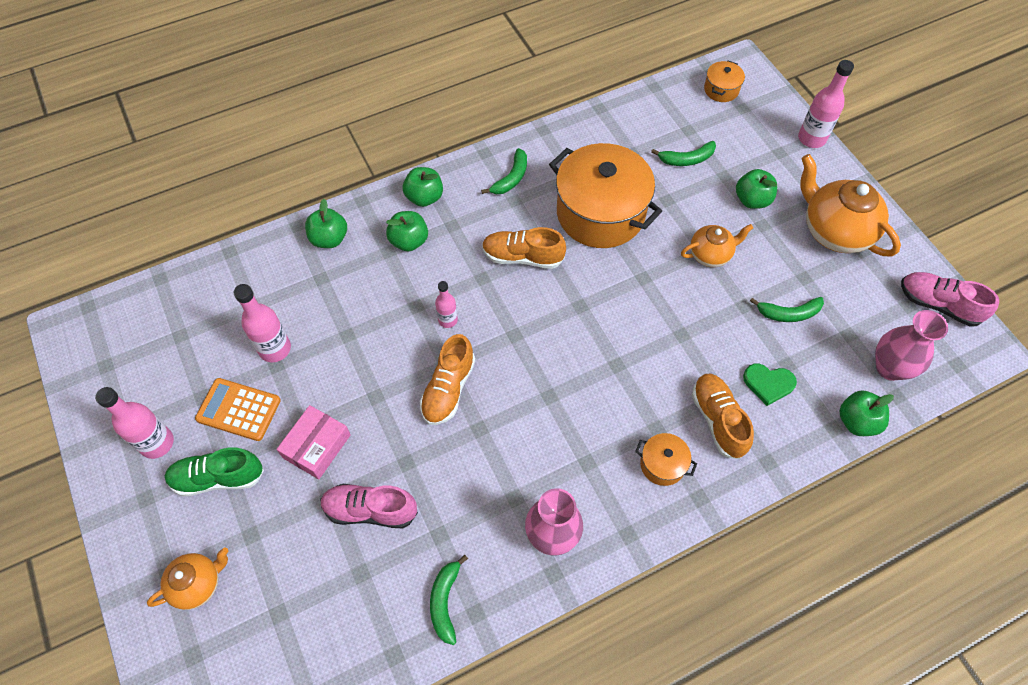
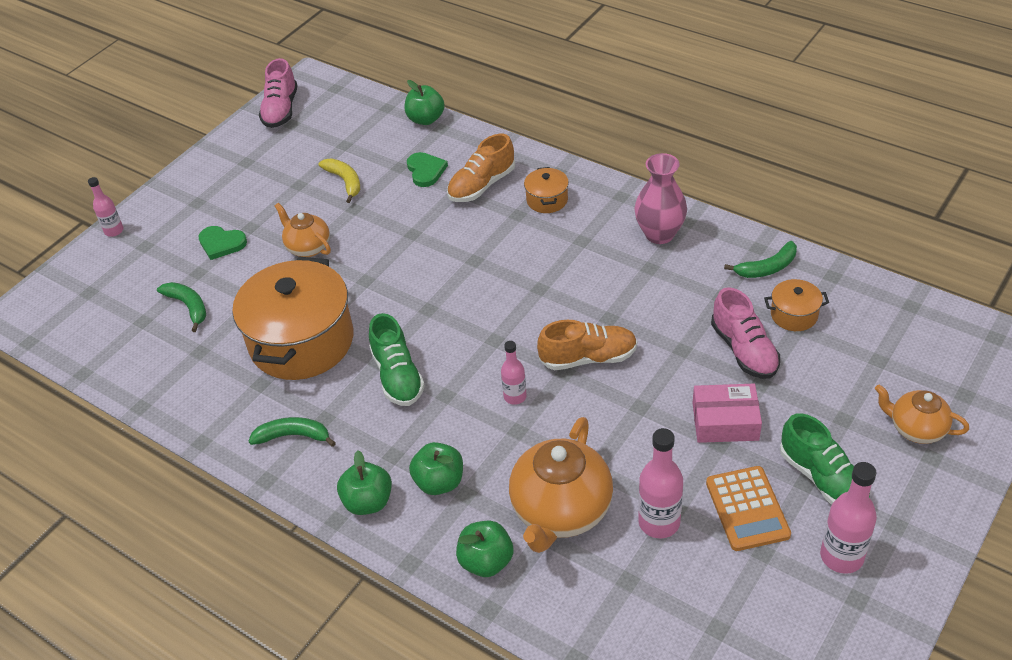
camera: 115 degrees left, 15 degrees down
orange shoe [482,227,566,269] -> green shoe [369,313,425,406]
orange pot [704,61,745,102] -> orange pot moved to [764,279,829,331]
green apple [736,169,777,209] -> green heart [198,226,247,260]
green banana [750,297,824,322] -> yellow banana [318,159,360,203]
pink bottle [798,60,854,148] -> pink bottle [88,177,123,237], size x0.61
orange teapot [800,154,901,257] -> orange teapot moved to [509,417,613,553]
pink vase [875,310,948,381] -> none

